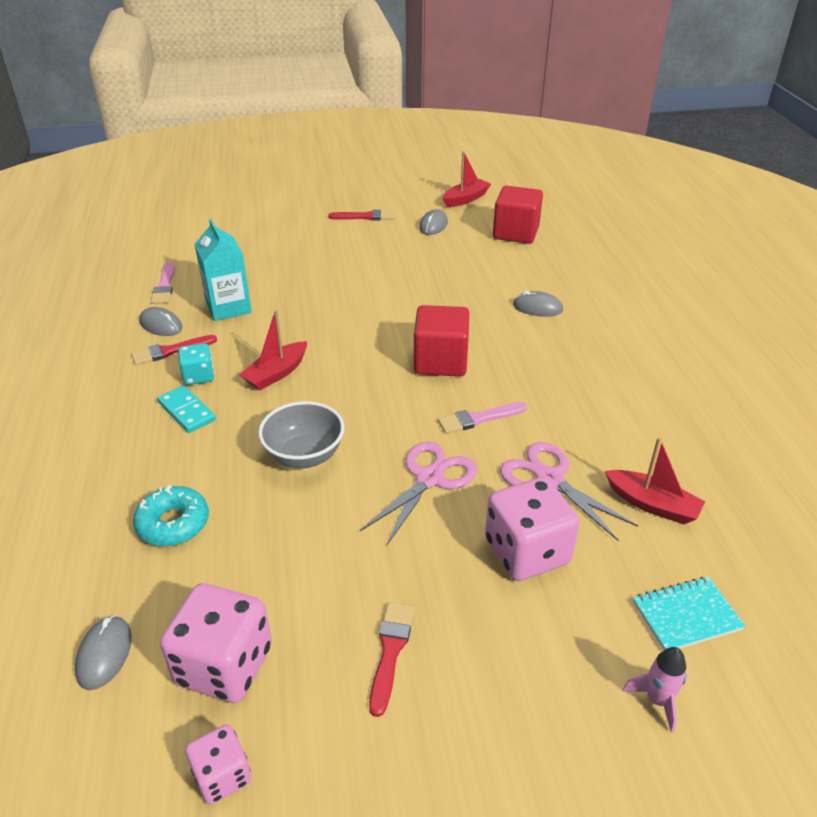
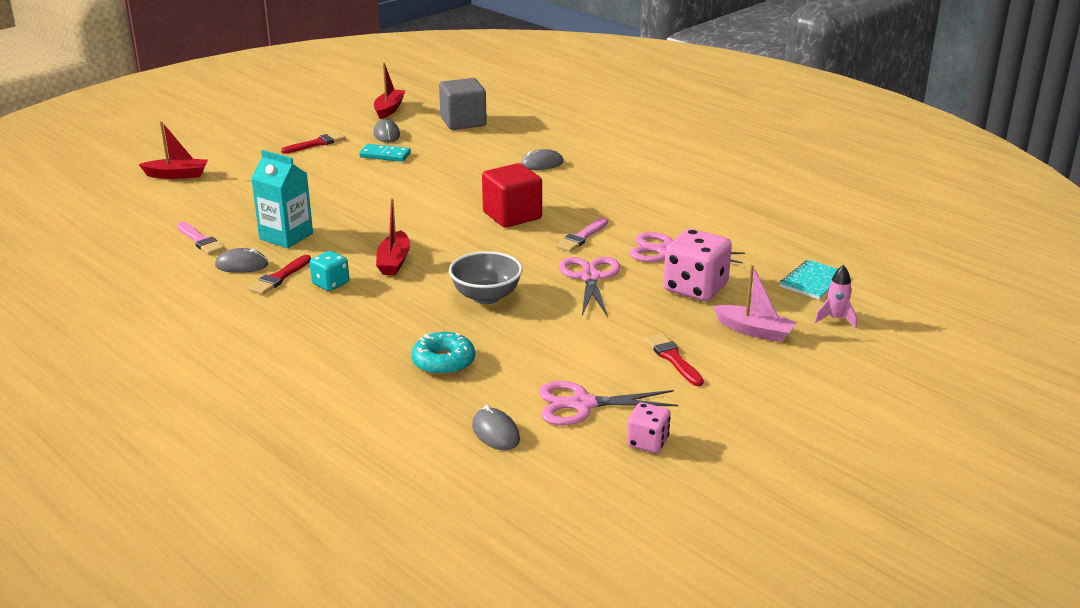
camera: 35 degrees left, 10 degrees down
turquoise domino [157,385,216,433] -> turquoise domino moved to [359,144,411,162]
pink dice [160,583,272,703] -> pink scissors [539,381,679,425]
red cube [493,186,543,244] -> grey cube [439,78,487,130]
red boat [605,437,705,524] -> red boat moved to [138,121,208,179]
none -> pink boat [713,265,797,342]

